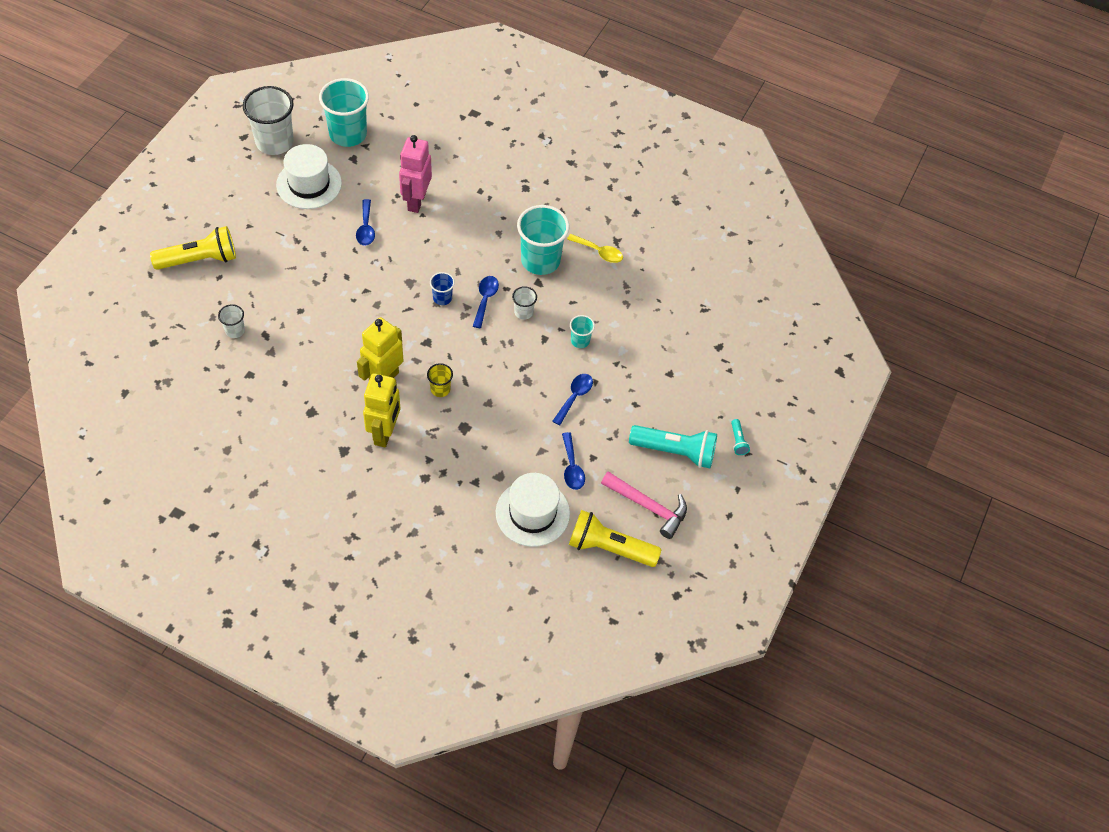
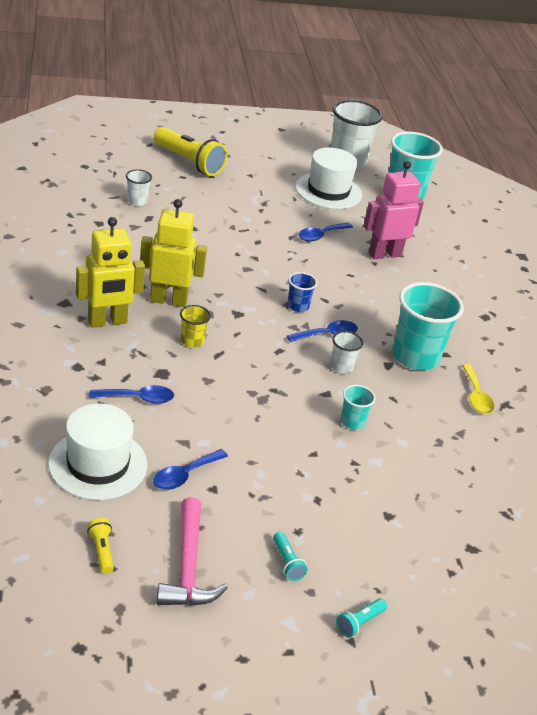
camera: 55 degrees right, 20 degrees down
blue spoon [552,374,593,425] -> blue spoon moved to [90,385,174,404]
yellow flashlight [569,510,661,567] -> yellow flashlight [87,518,114,573], size x0.44
turquoise flashlight [629,425,717,468] -> turquoise flashlight [273,532,308,581], size x0.44

